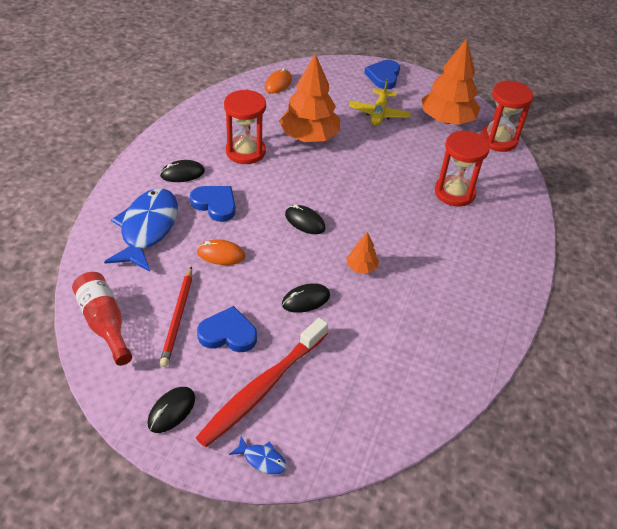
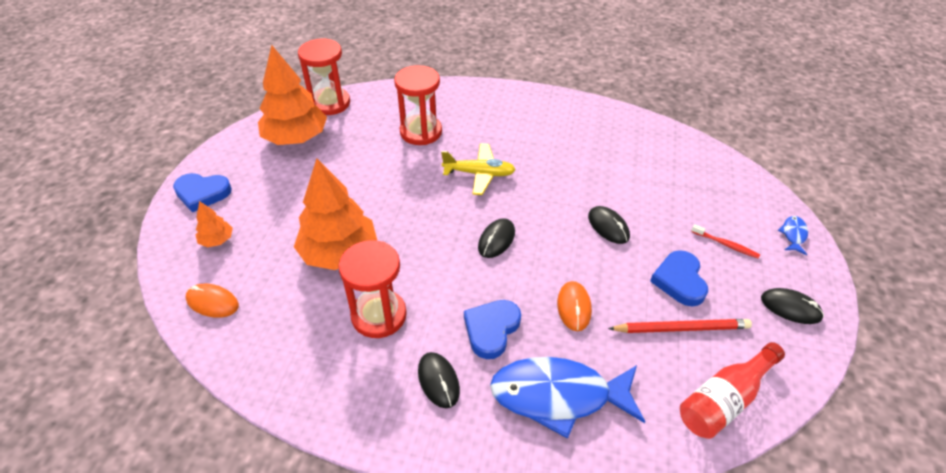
camera: 95 degrees left, 0 degrees up
red toothbrush [196,318,328,447] -> red toothbrush [691,224,760,258], size x0.40
orange tree [346,232,379,273] -> orange tree moved to [196,201,233,247]
yellow plane [349,79,411,126] -> yellow plane moved to [441,143,516,195]

